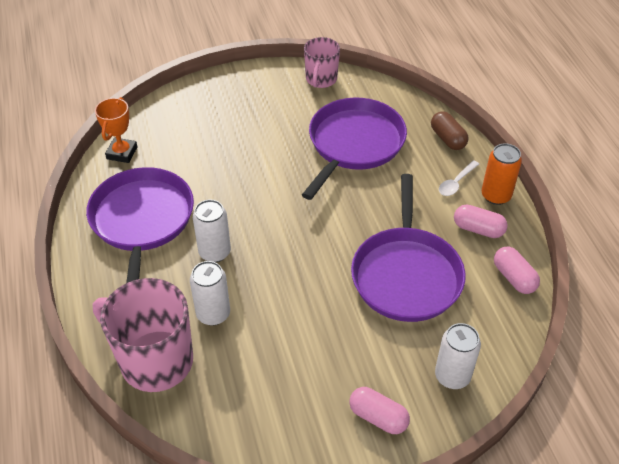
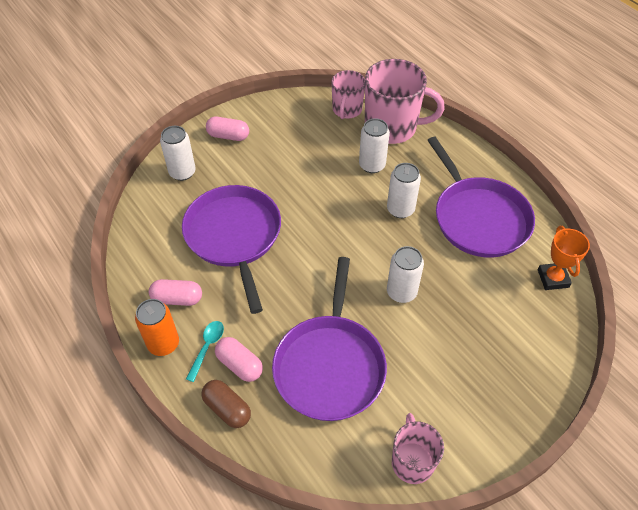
camera: 160 degrees right, 5 degrees up
white spoon [439,160,479,196] -> turquoise spoon [186,321,224,382]
pink capsule [494,247,540,294] -> pink capsule moved to [215,337,263,382]
none -> pink mug [331,70,365,119]
none -> white can [387,246,424,303]

